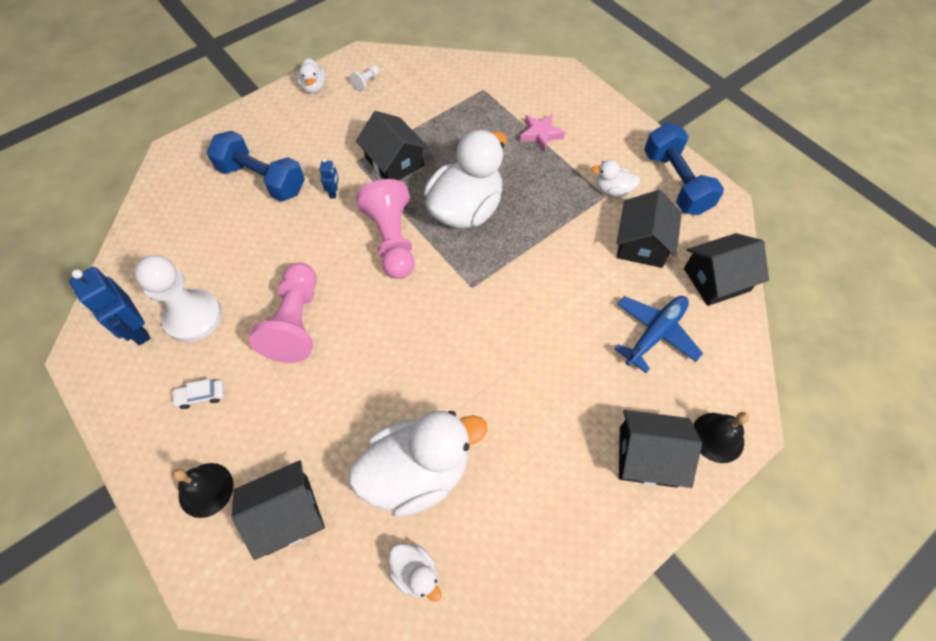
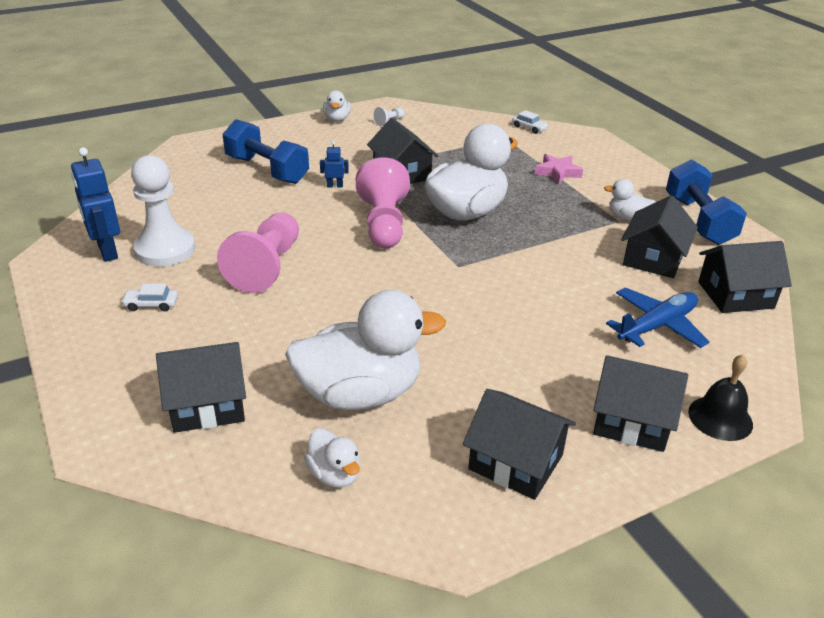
camera: 10 degrees right, 25 degrees down
black bell [172,463,234,518] -> none
blue robot [320,159,339,199] -> blue robot turned 105 degrees counterclockwise [320,141,349,188]
none -> black house [463,389,576,500]
none -> white car [512,110,549,134]

